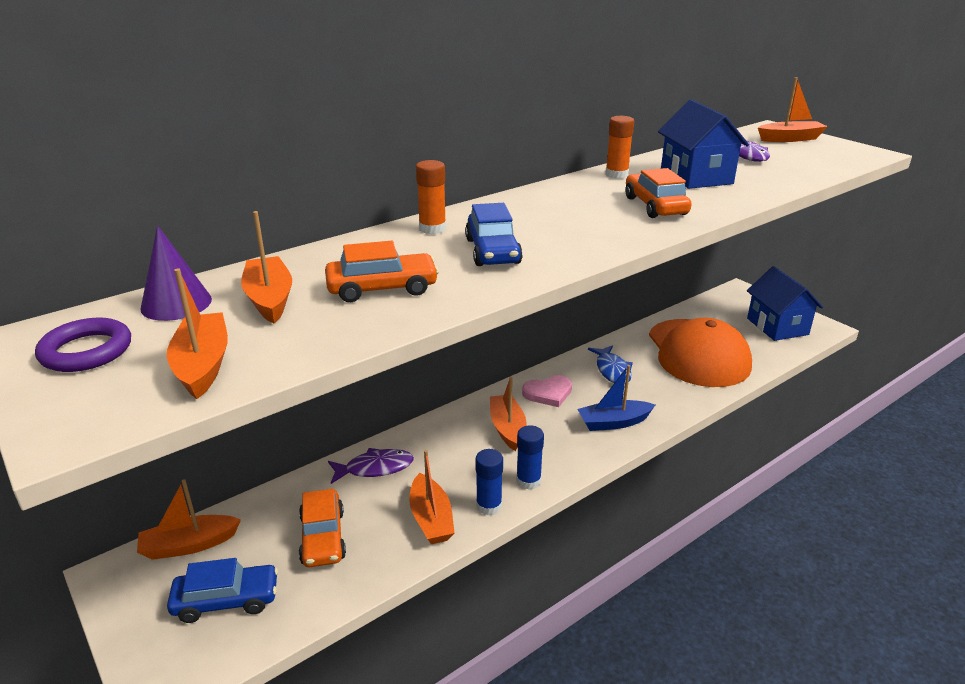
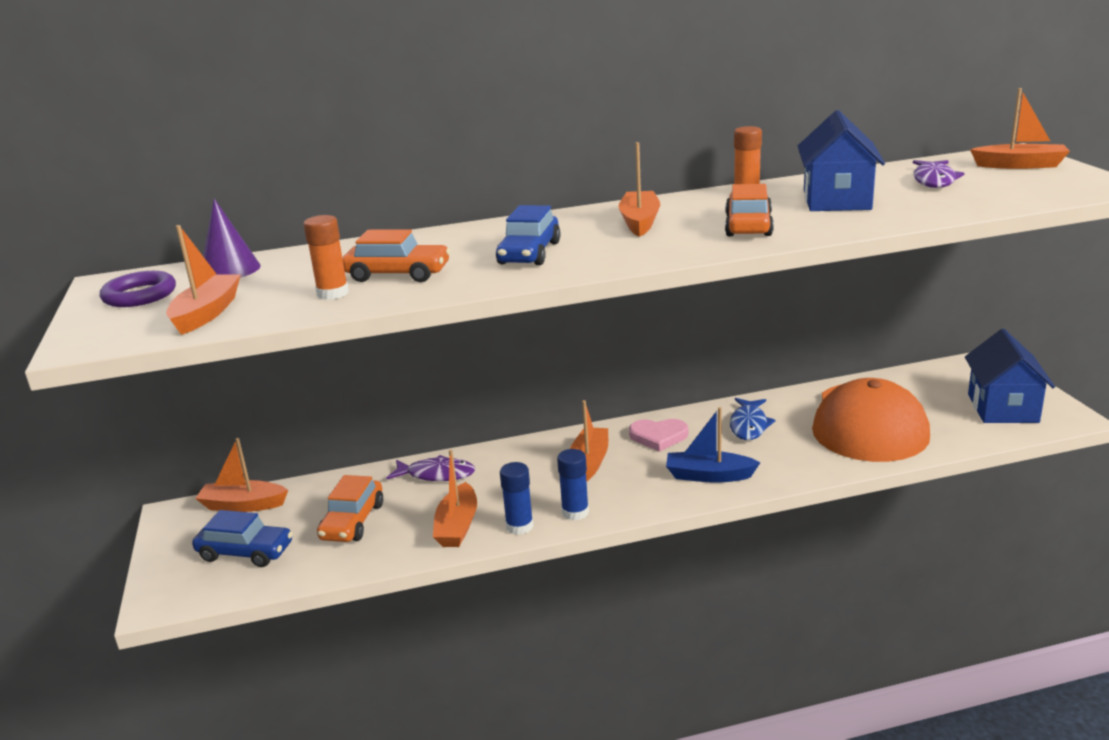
camera: 25 degrees right, 5 degrees down
orange boat [241,211,292,323] -> orange boat moved to [619,142,660,237]
orange glue stick [416,160,446,234] -> orange glue stick moved to [303,215,349,300]

